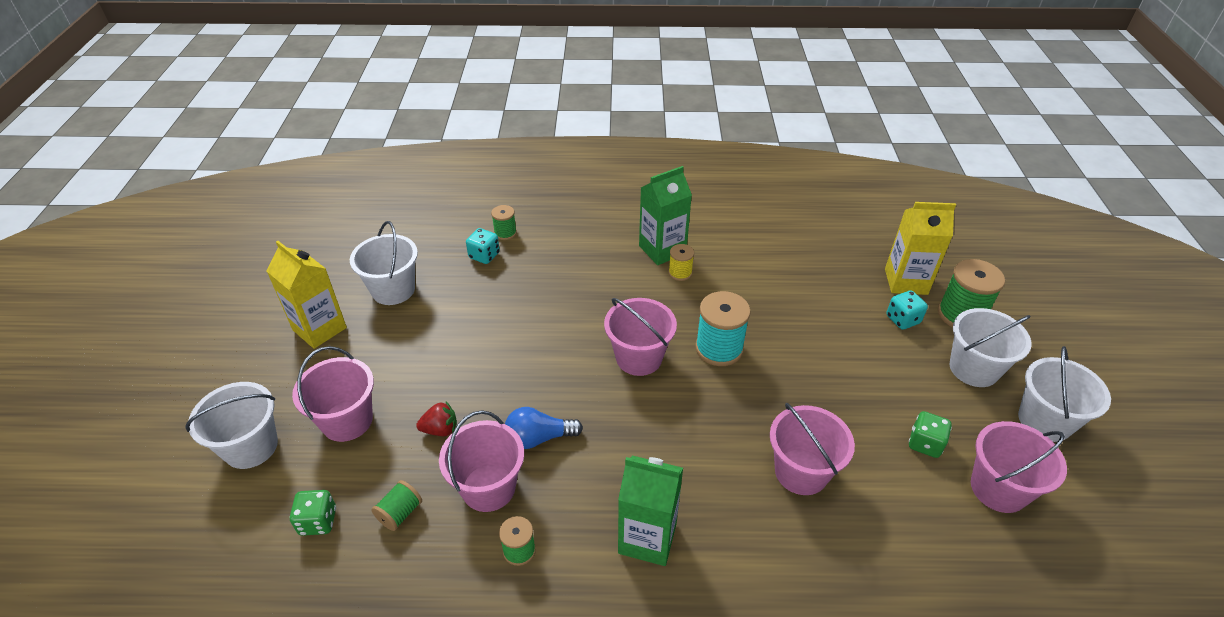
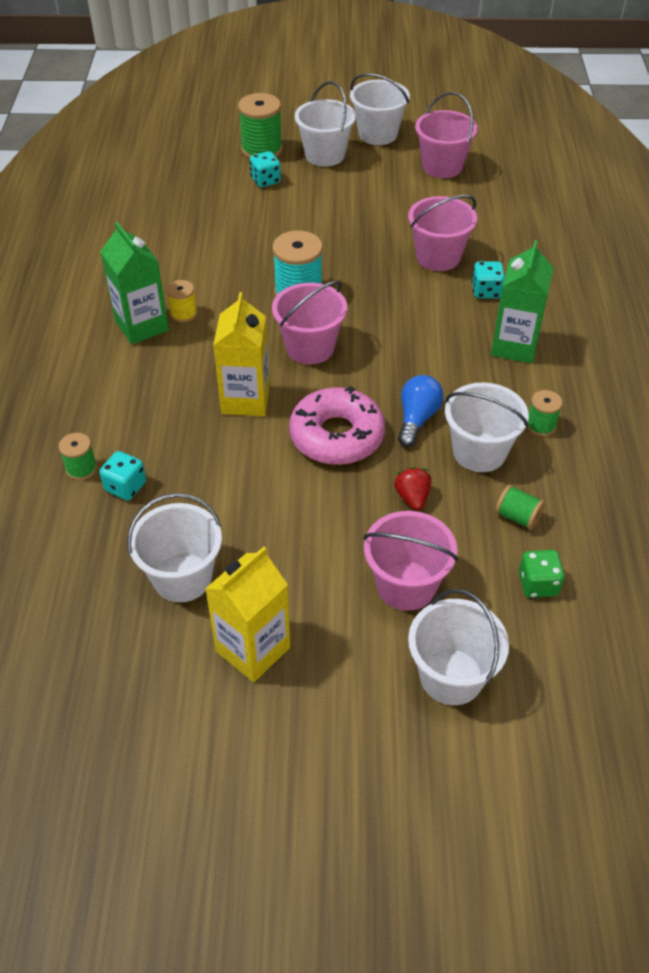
camera: 90 degrees left, 5 degrees up
pink bucket [439,410,524,512] -> white bucket [445,382,529,472]
blue light bulb [505,407,583,449] -> blue light bulb turned 150 degrees counterclockwise [398,375,444,447]
yellow carton [885,202,956,295] -> yellow carton moved to [213,292,270,416]
green dice [909,411,952,458] -> none
none -> pink donut [289,386,385,465]
none -> turquoise dice [472,261,505,298]

